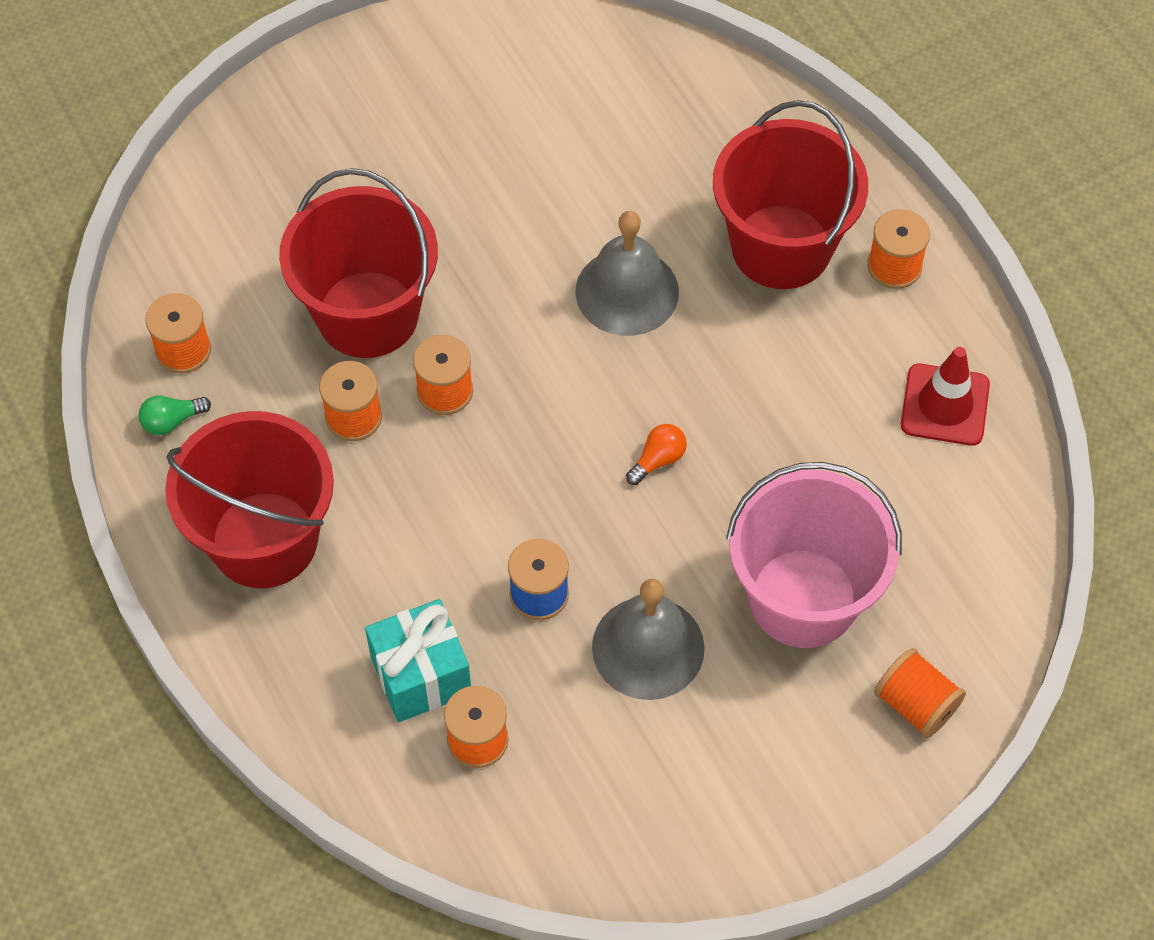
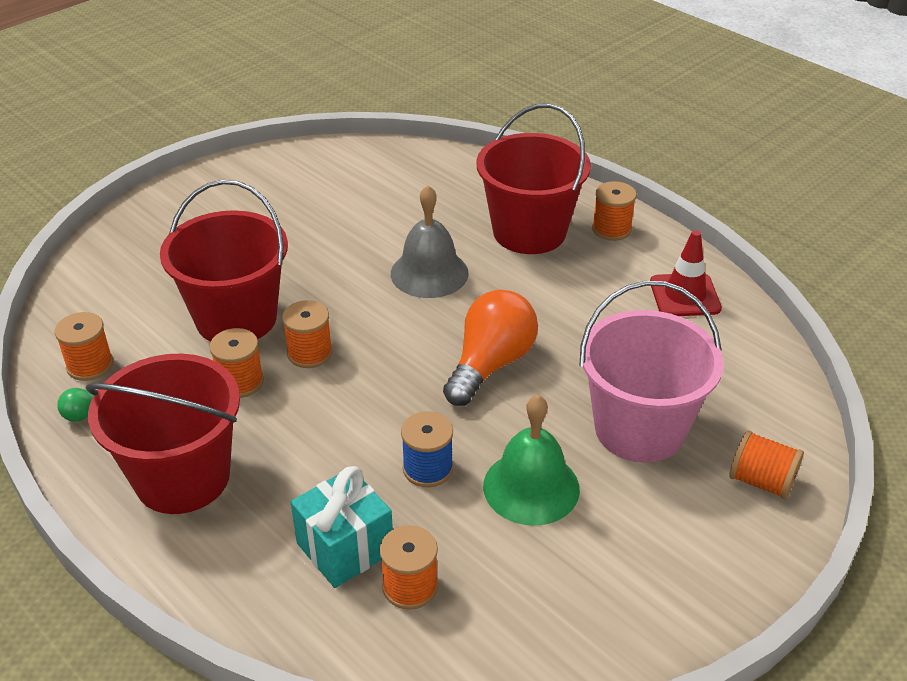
camera: 15 degrees left, 20 degrees down
grey bell [592,579,705,700] -> green bell [483,395,580,526]
orange light bulb [626,424,687,485] -> orange light bulb [443,290,538,406], size x2.28

